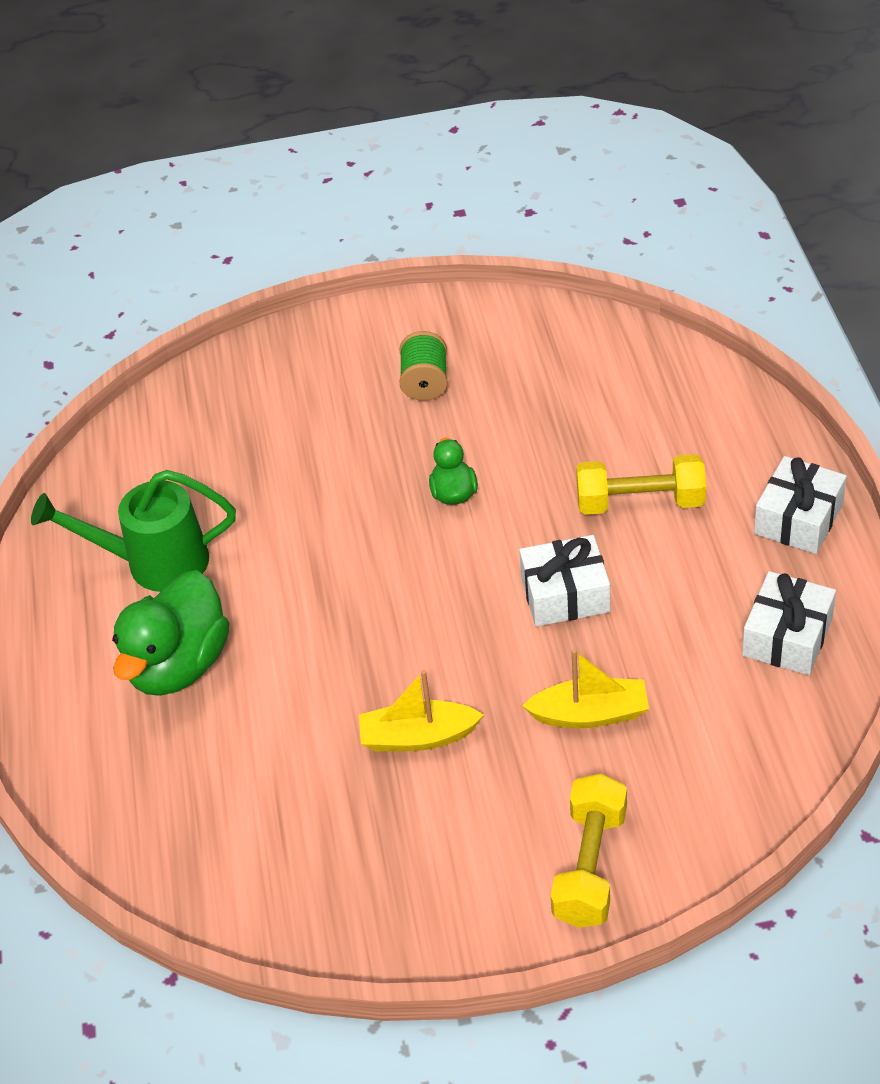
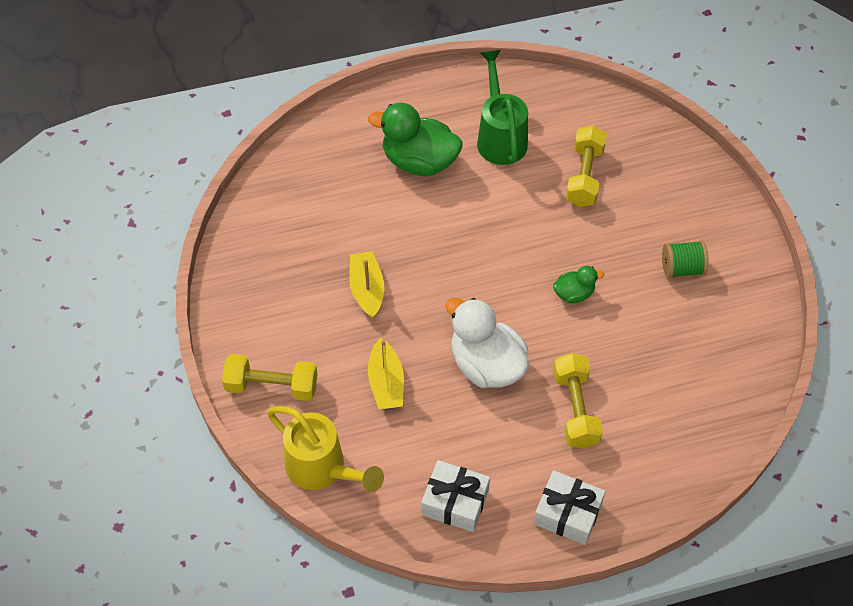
camera: 80 degrees right, 10 degrees up
white gift [519,535,610,627] -> white duck [446,298,529,388]
none -> yellow watering can [267,406,384,492]
none -> yellow dumbbell [566,125,607,207]

